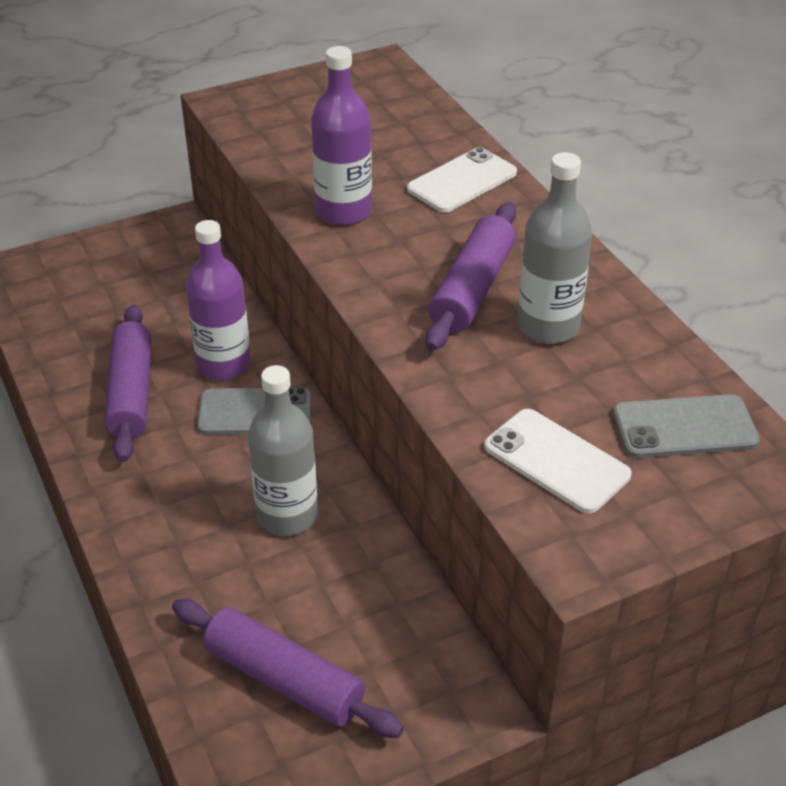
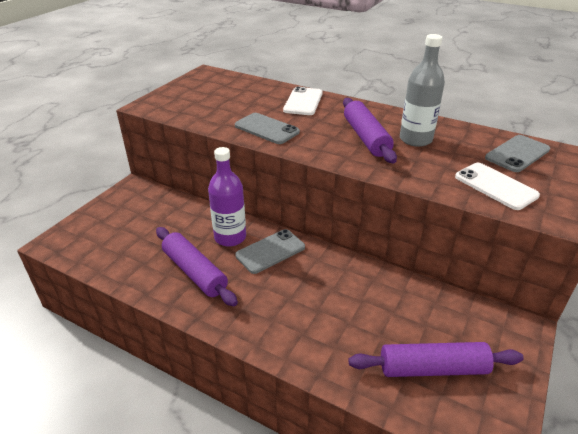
camera: 35 degrees left, 5 degrees down
grey bottle [248,365,318,536] -> none
purple bottle [311,46,372,225] -> grey phone [235,113,300,144]
white phone [484,409,632,514] -> white phone turned 45 degrees clockwise [455,163,540,210]

